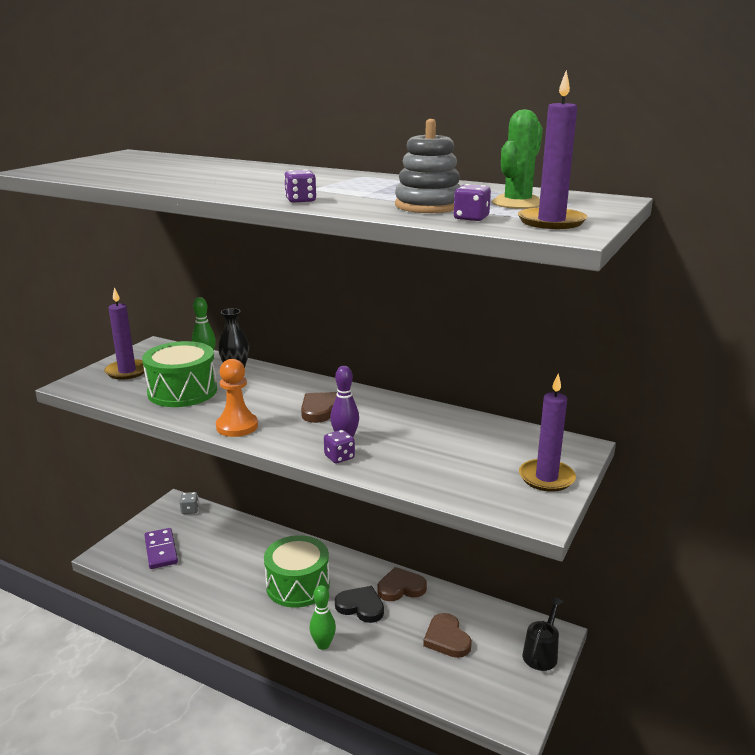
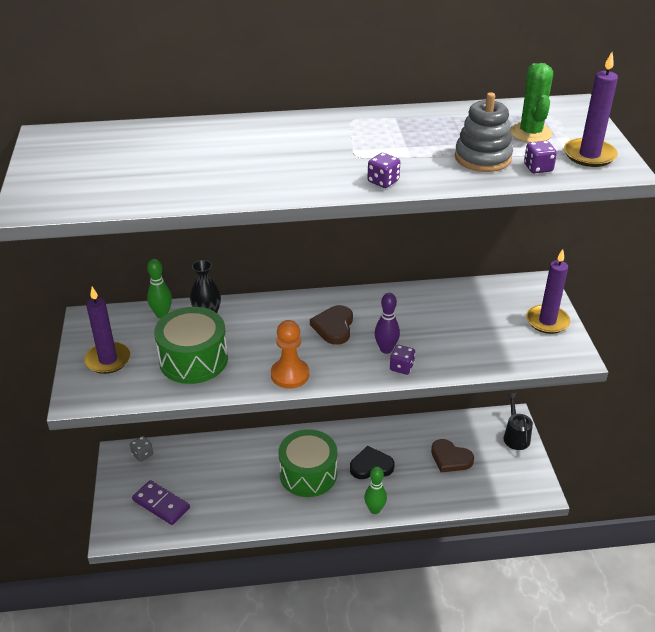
camera: 35 degrees left, 15 degrees up
brown heart [377,567,427,601] -> none

